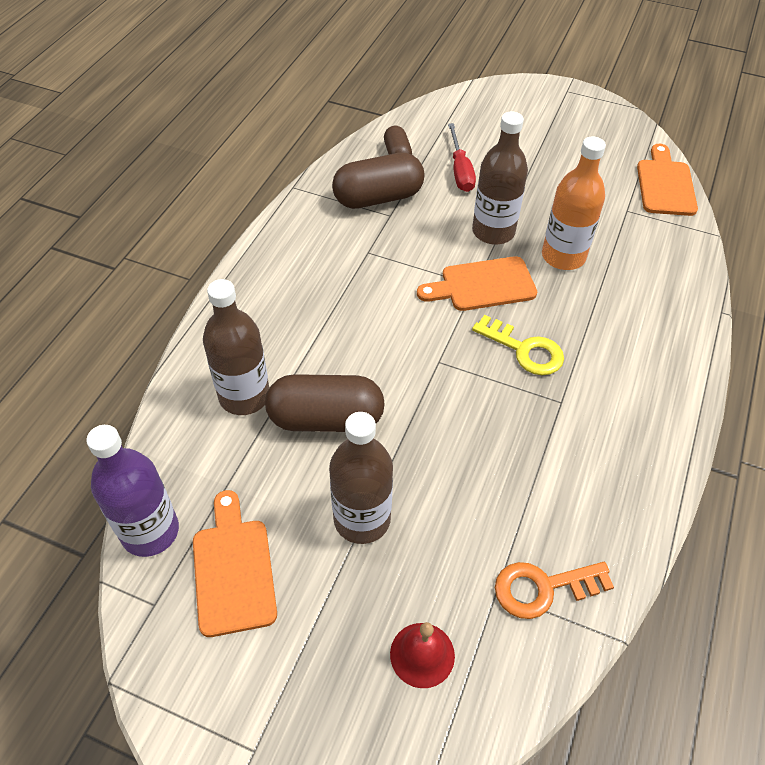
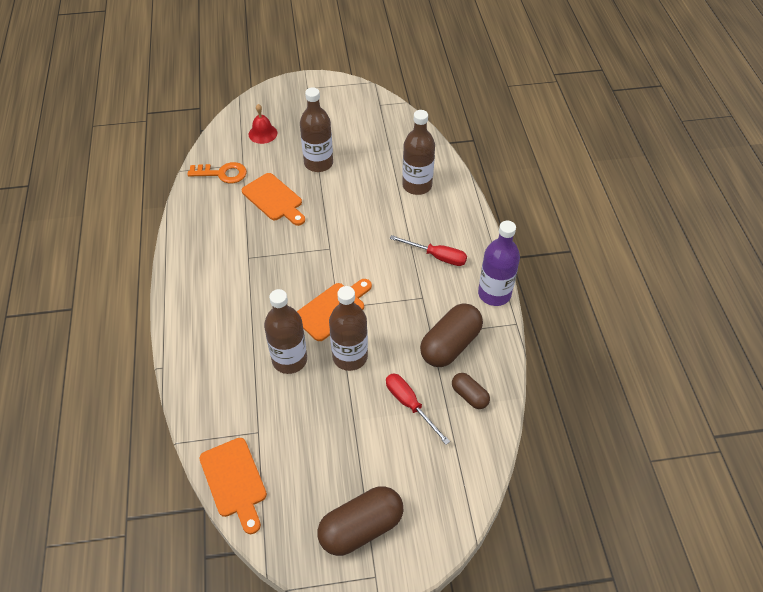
camera: 150 degrees right, 0 degrees up
purple bottle [86,425,179,557] -> purple bottle moved to [478,221,520,306]
orange cutting board [193,490,277,637] -> orange cutting board moved to [242,173,305,226]
brown capsule [265,374,385,432] -> brown capsule moved to [318,486,404,556]
yellow key [472,315,564,375] -> none
orange key [495,562,614,619] -> orange key turned 45 degrees clockwise [187,162,247,183]
orange bottle [542,137,606,270] -> brown bottle [264,289,307,374]
none -> red screwdriver [390,235,467,266]

